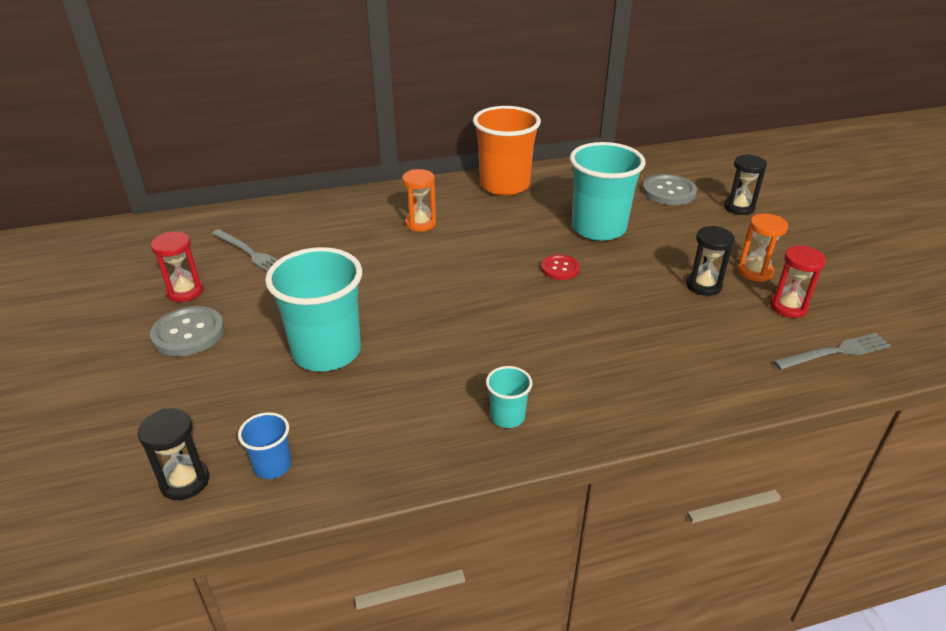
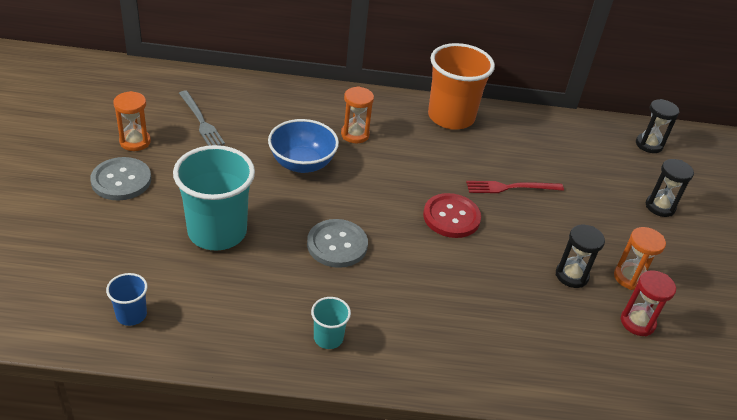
camera: 15 degrees right, 5 degrees up
black hourglass [138,408,209,500] -> black hourglass moved to [636,99,679,153]
red hourglass [151,232,203,302] -> orange hourglass [113,91,151,151]
red button [541,254,580,280] -> red button [423,193,481,238], size x1.60
turquoise cup [570,142,646,241] -> red fork [466,181,564,193]
grey button [642,174,697,205] -> grey button moved to [307,219,368,268]
grey fork [773,333,891,370] -> none
none -> blue bowl [268,119,339,173]

